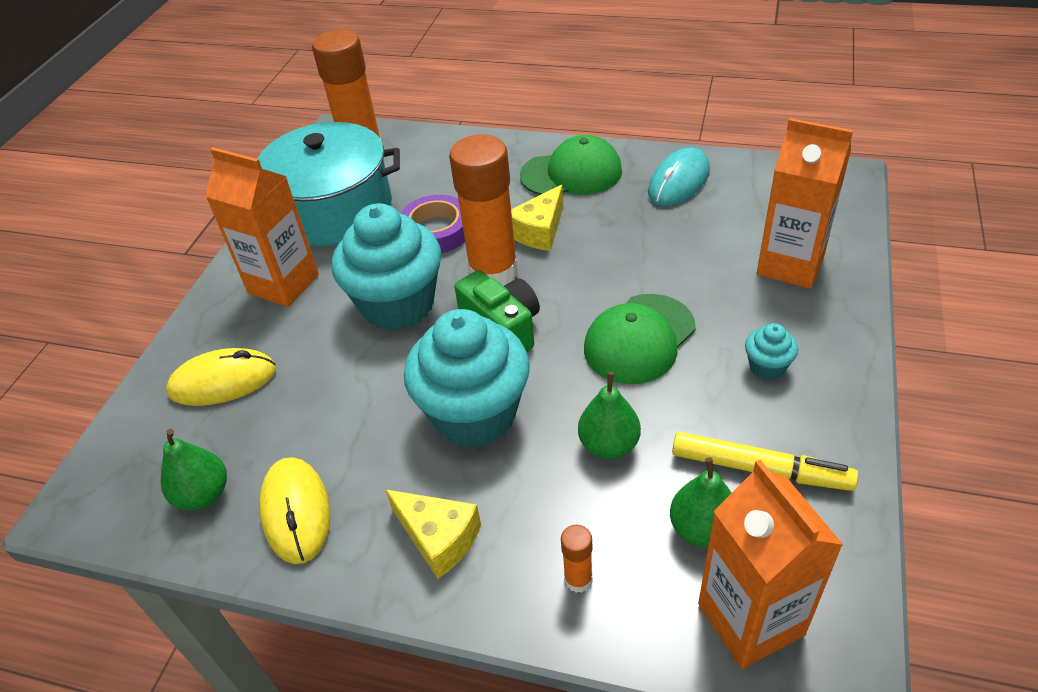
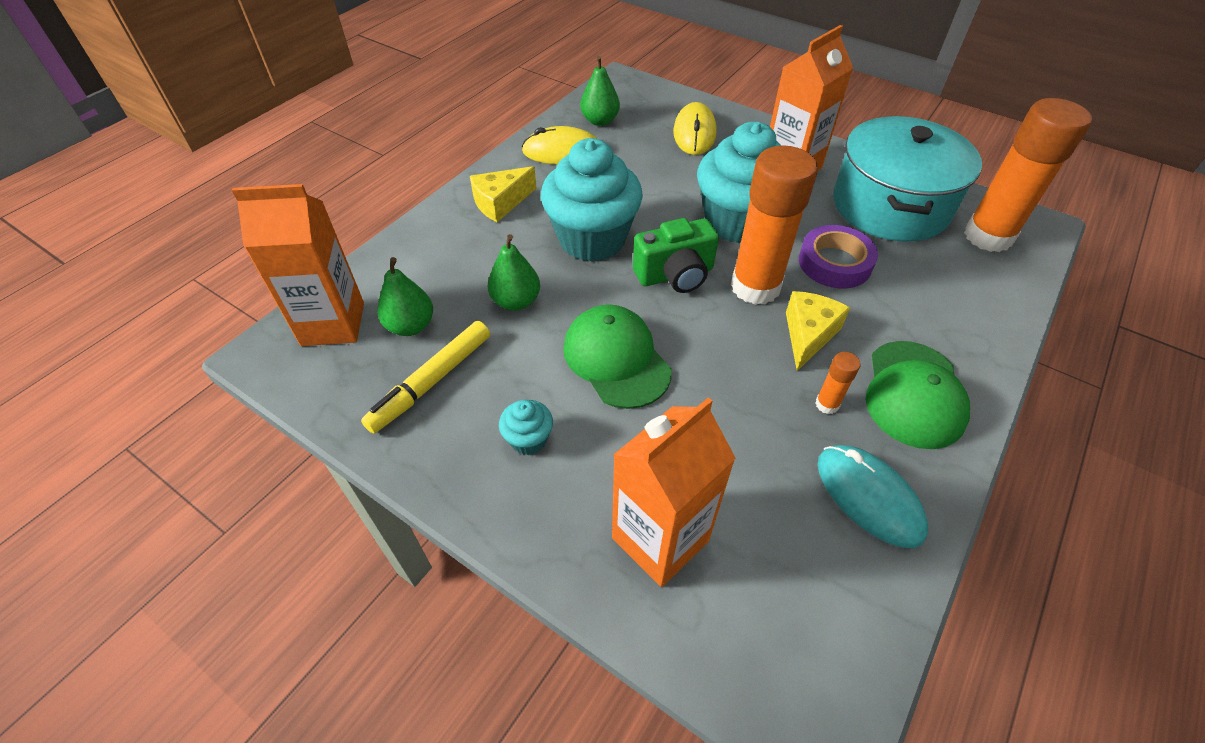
camera: 105 degrees right, 5 degrees up
yellow cheese [511,185,563,251] -> yellow cheese turned 60 degrees clockwise [786,291,850,371]
orange glue stick [561,525,593,593] -> orange glue stick moved to [815,352,861,414]

